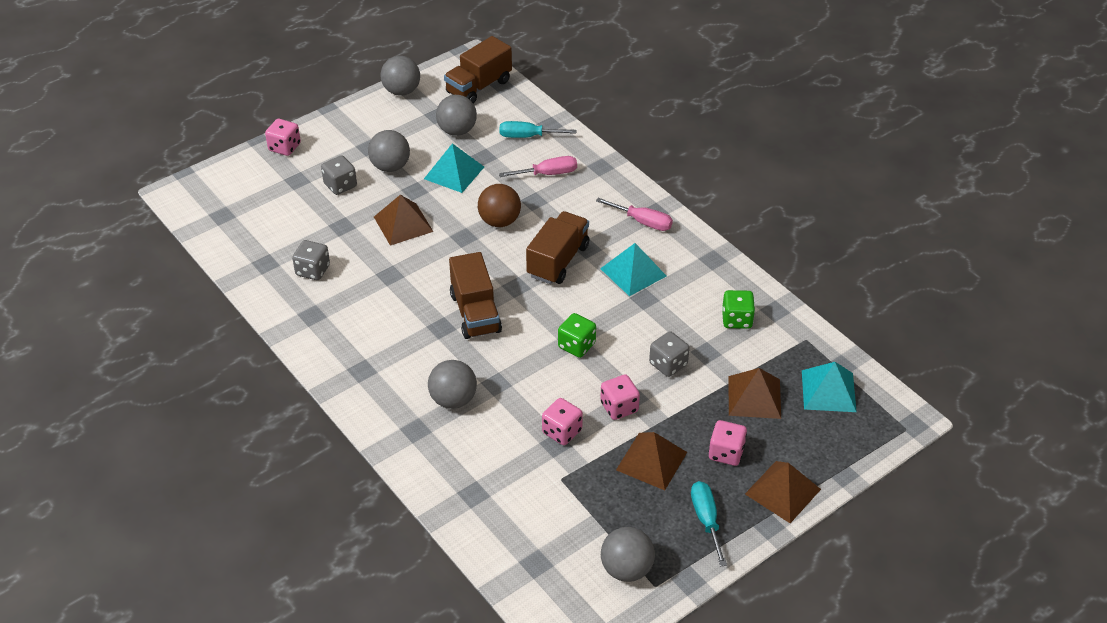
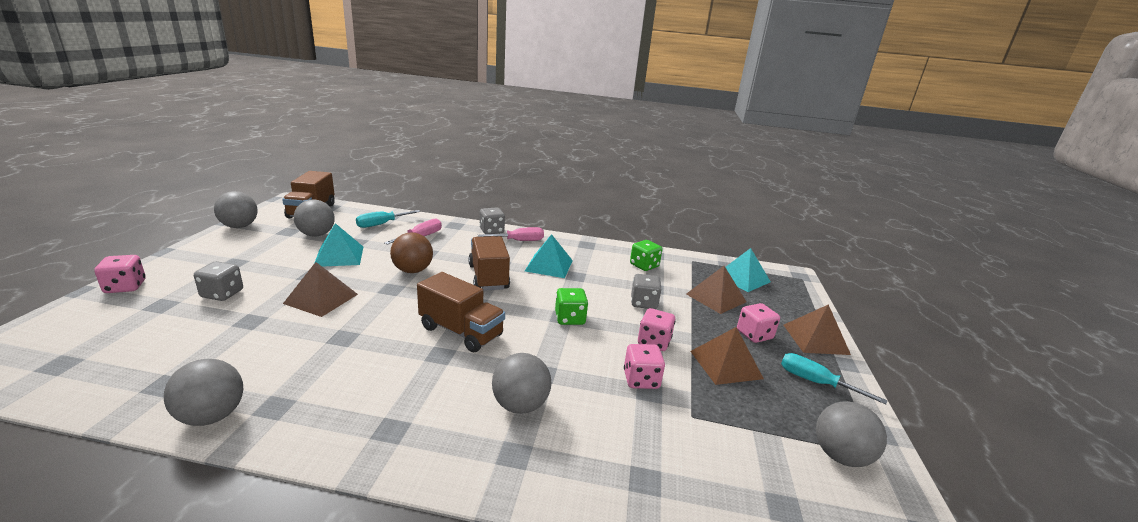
camera: 45 degrees left, 20 degrees down
grey dice [292,240,330,280] -> grey dice moved to [479,208,505,234]
grey ball [368,130,410,172] -> grey ball moved to [164,359,243,426]

